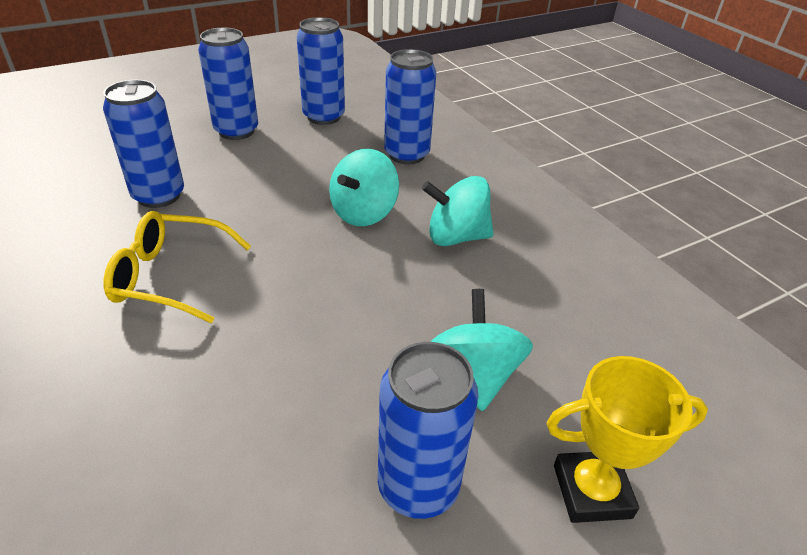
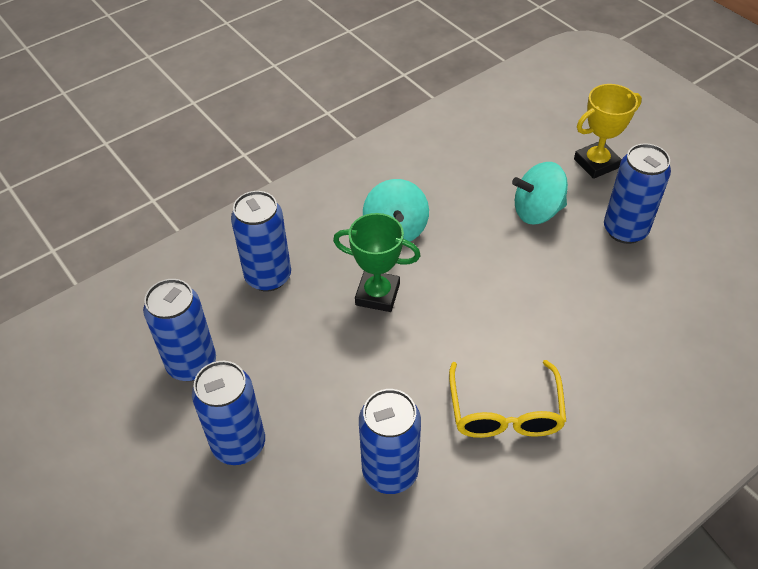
camera: 95 degrees left, 10 degrees up
turquoise spinning top [329,149,399,226] -> green trophy [333,213,421,312]
yellow trophy [547,356,708,523] -> yellow trophy turned 75 degrees clockwise [574,84,642,179]

